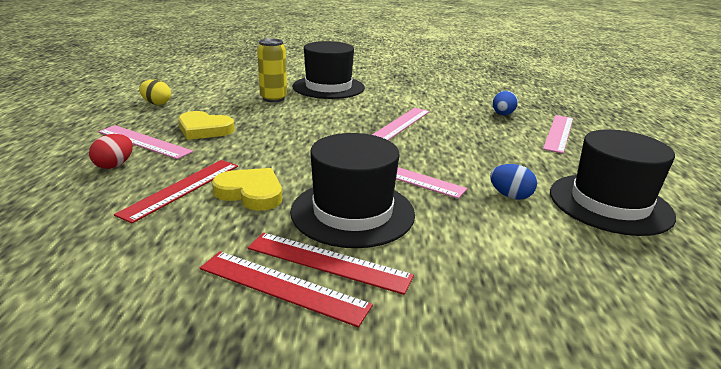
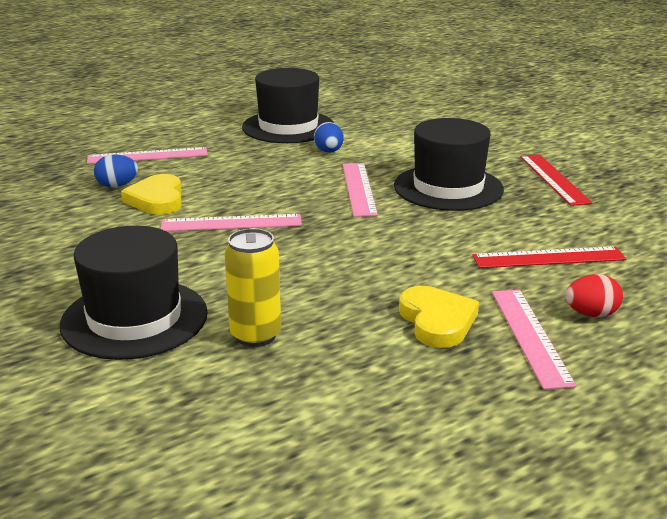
camera: 125 degrees left, 0 degrees up
yellow egg [139,79,171,105] -> none
yellow heart [212,168,282,211] -> yellow heart moved to [121,174,182,215]
red ruler [247,233,414,295] -> none

